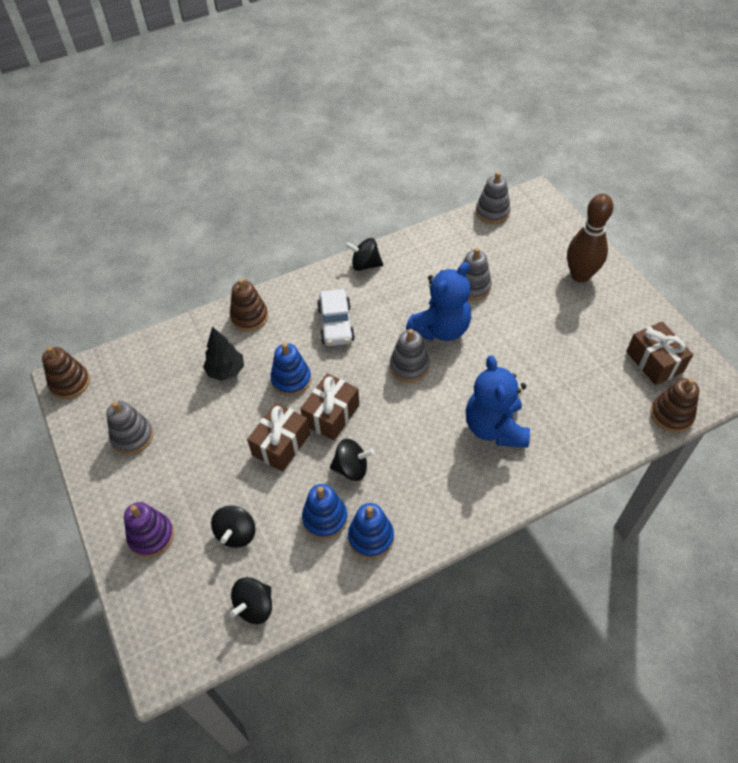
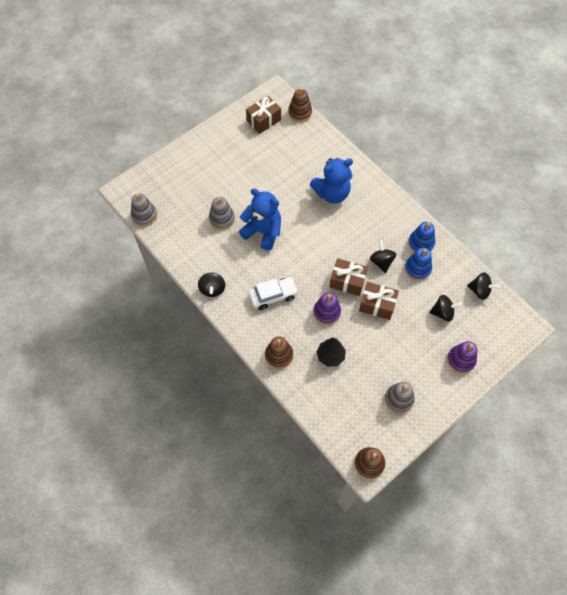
camera: 105 degrees left, 10 degrees up
blue stacking toy [270,343,311,396] -> purple stacking toy [313,292,341,325]
grey stacking toy [390,329,430,382] -> none
brown bowling pin [567,194,613,283] -> none

